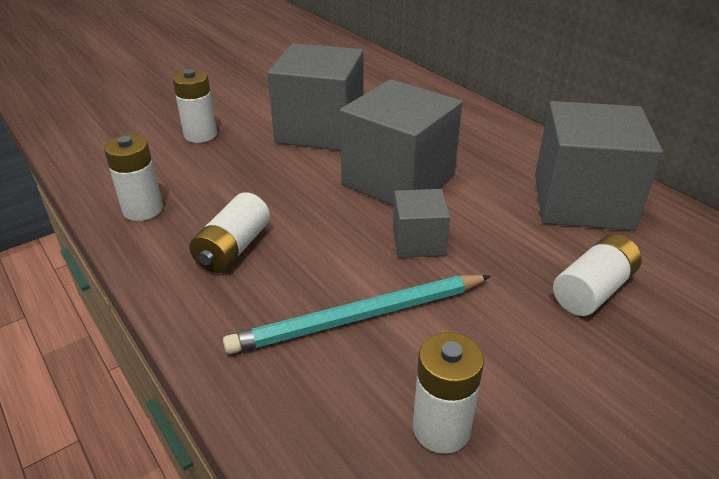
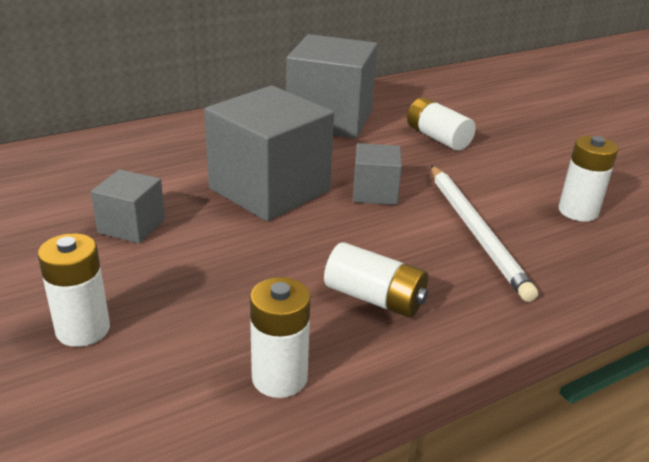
camera: 85 degrees left, 5 degrees down
turquoise pencil [223,275,491,354] -> white pencil [431,165,538,302]
grey cube [267,43,364,151] -> grey cube [91,169,165,243], size x0.50

